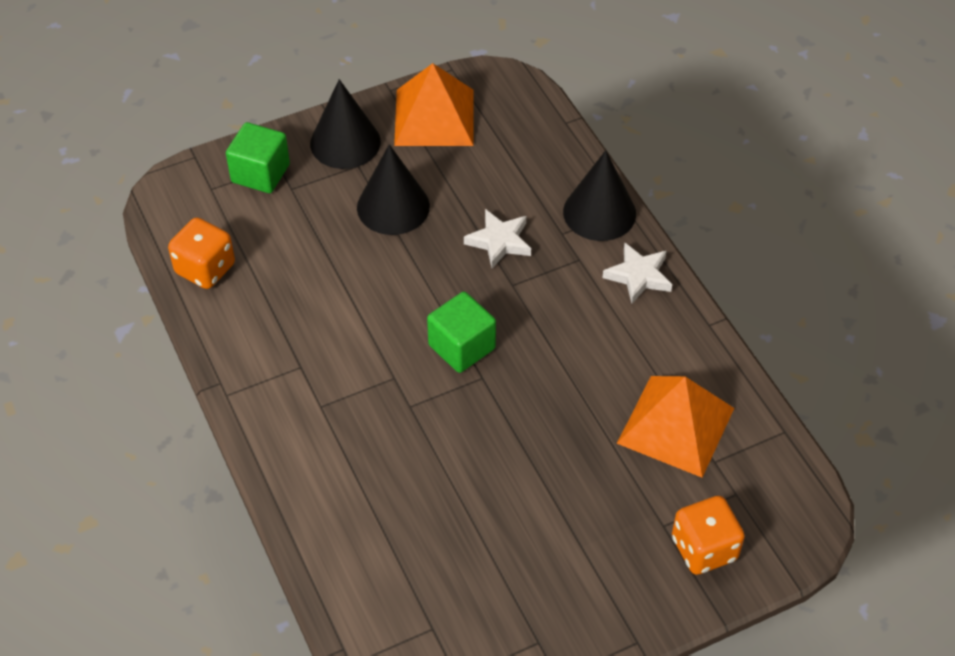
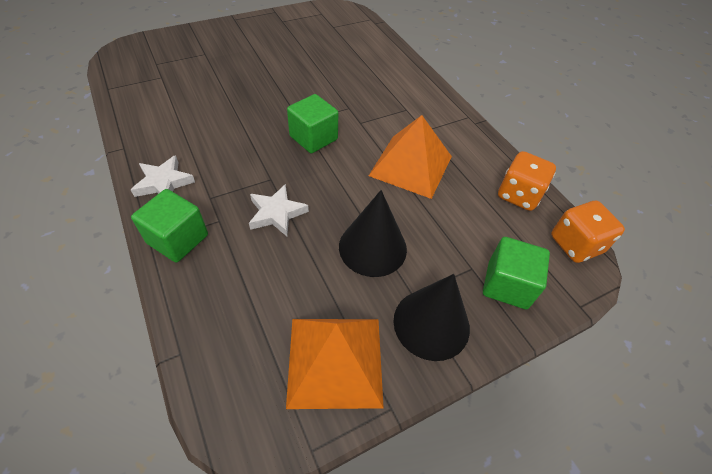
camera: 175 degrees right, 0 degrees up
black cone [563,150,636,241] -> green cube [131,189,208,263]
orange pyramid [617,376,734,478] -> orange pyramid moved to [369,115,452,199]
orange dice [672,496,745,575] -> orange dice moved to [551,201,625,263]

